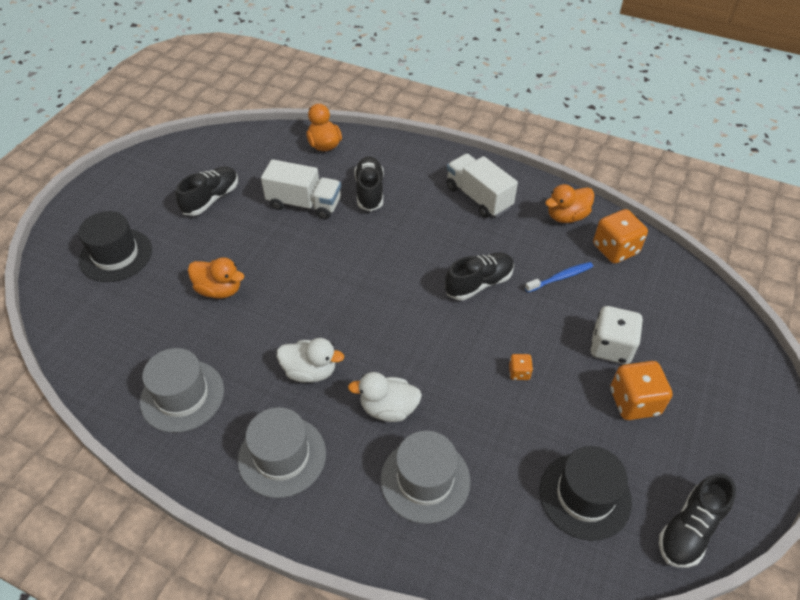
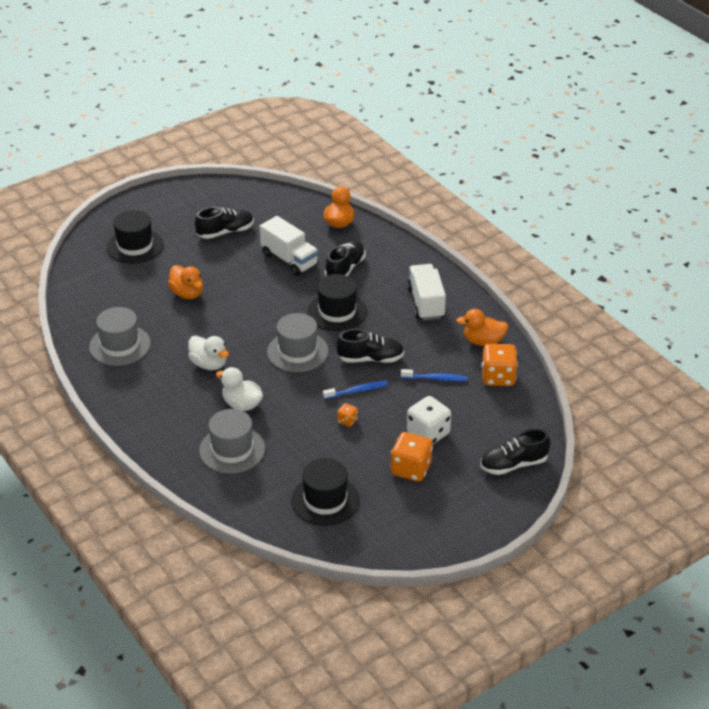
camera: 30 degrees right, 10 degrees down
grey hat [238,407,326,498] -> grey hat moved to [267,313,329,372]
black shoe [659,473,736,568] -> black shoe moved to [480,429,550,475]
none -> black hat [308,274,367,331]
none -> blue toothbrush [323,381,388,399]

